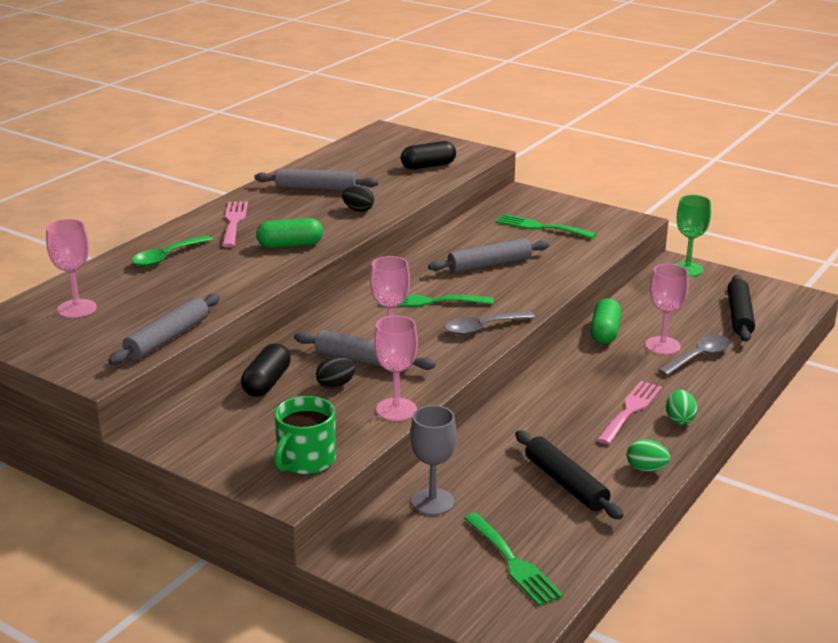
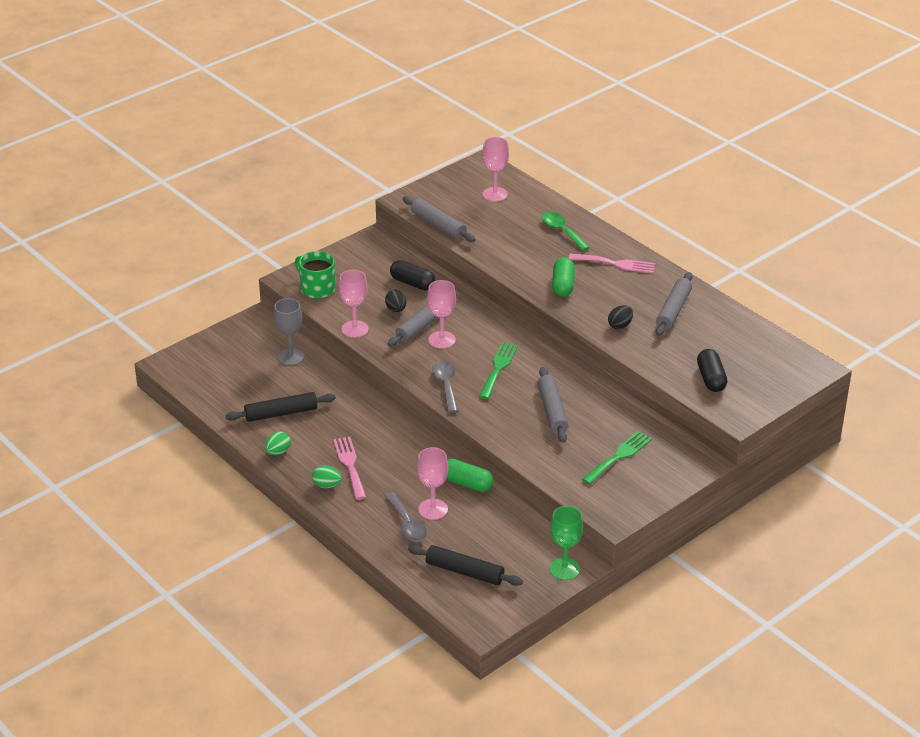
camera: 105 degrees right, 10 degrees up
green fork [464,513,563,606] -> none
pink fork [597,381,662,445] -> pink fork turned 150 degrees counterclockwise [333,437,366,500]

